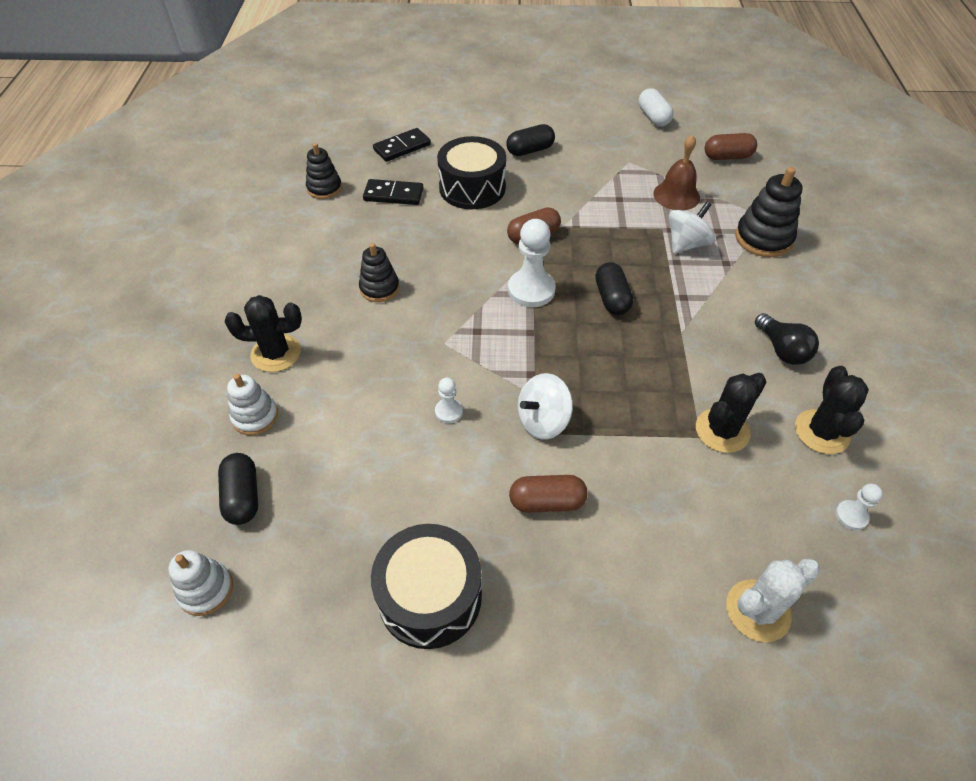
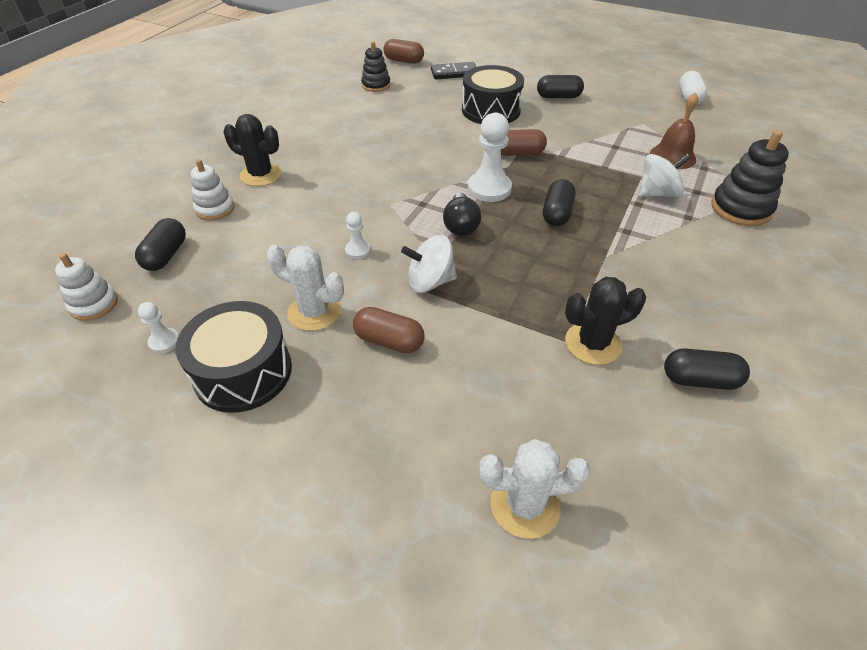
camera: 25 degrees right, 5 degrees down
black stacking toy [359,243,399,302] -> none
black domino [363,179,423,205] -> none
brown capsule [705,133,757,160] -> brown capsule moved to [383,39,424,64]
black light bulb [755,313,819,365] -> black light bulb moved to [443,193,481,236]
black cactus [795,366,869,454] -> black capsule [664,348,750,390]
white pawn [835,483,883,530] -> white pawn moved to [138,302,179,353]
none -> white cactus [267,245,344,331]

